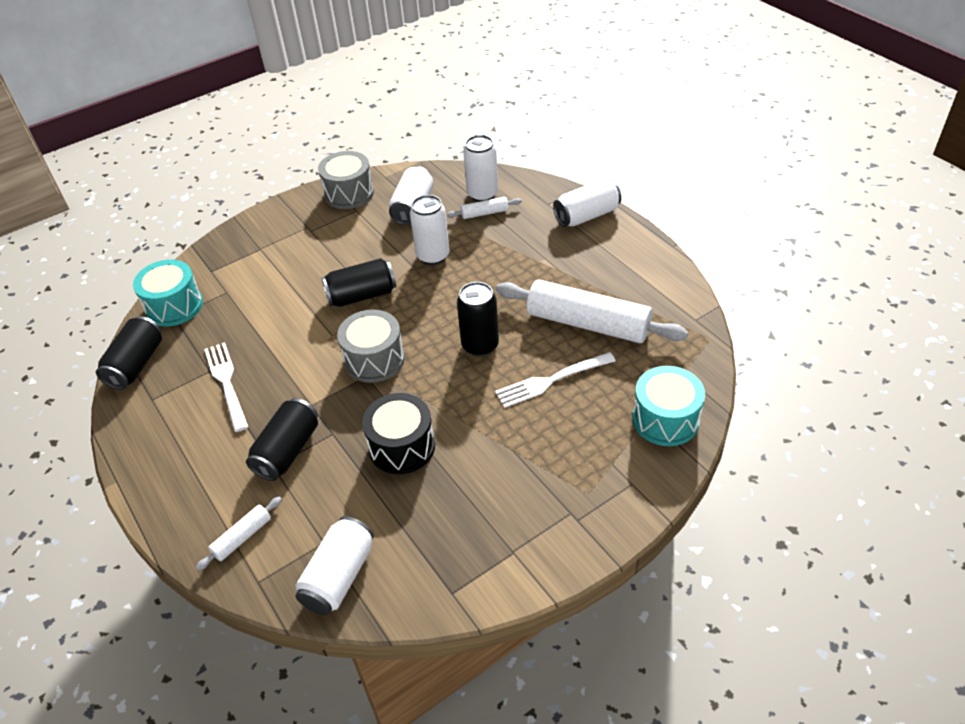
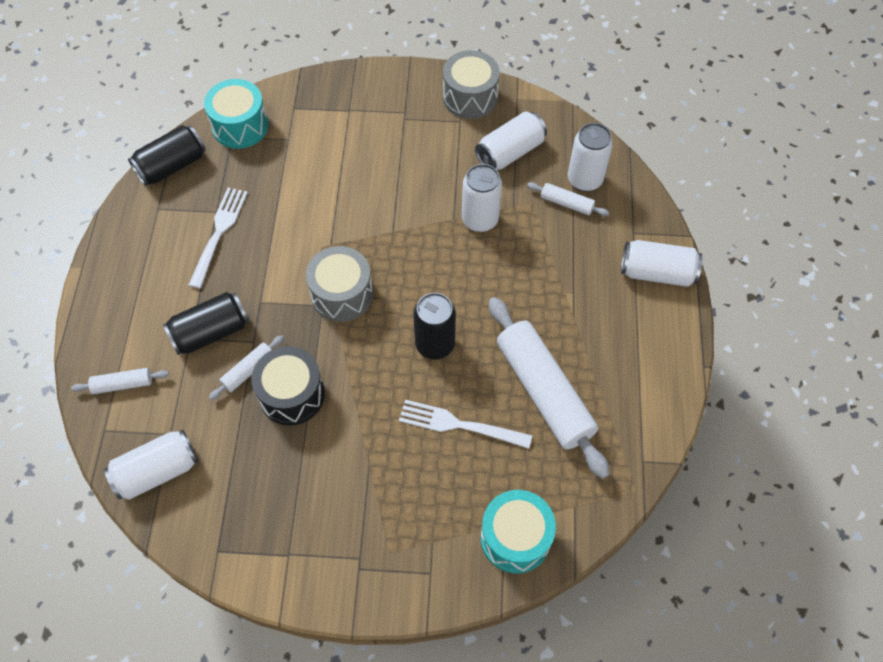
camera: 35 degrees right, 15 degrees up
black can [322,258,396,307] -> none
none -> white rolling pin [209,335,284,400]

